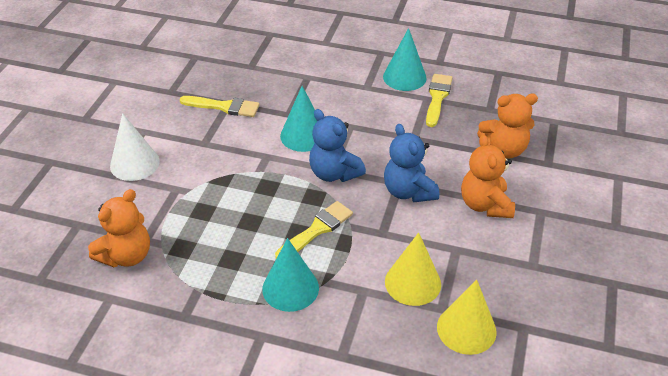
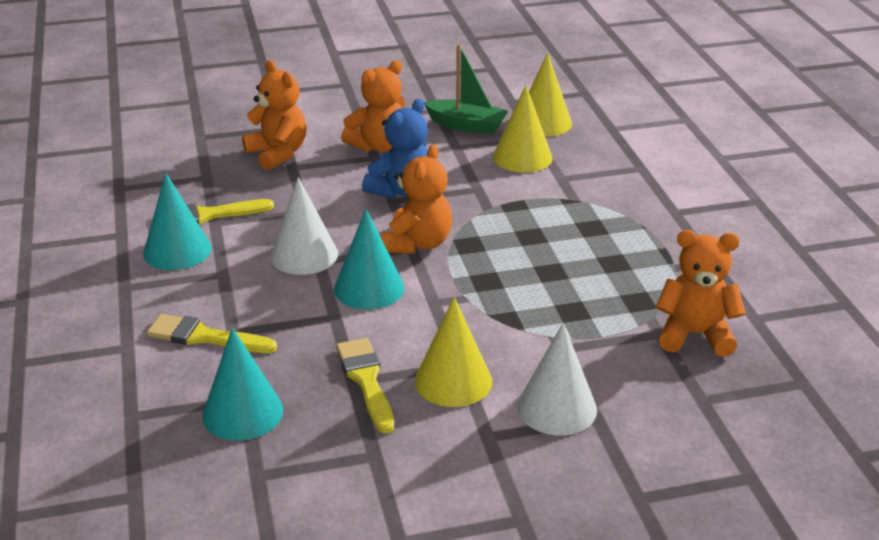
camera: 120 degrees left, 10 degrees down
turquoise cone [262,238,319,312] -> turquoise cone moved to [202,327,283,441]
yellow brush [275,201,353,259] -> yellow brush moved to [146,314,277,353]
blue teddy bear [309,109,366,182] -> orange teddy bear [381,144,452,254]
none -> white cone [270,177,338,275]
none -> yellow cone [415,297,492,407]
none -> green boat [424,44,508,135]

